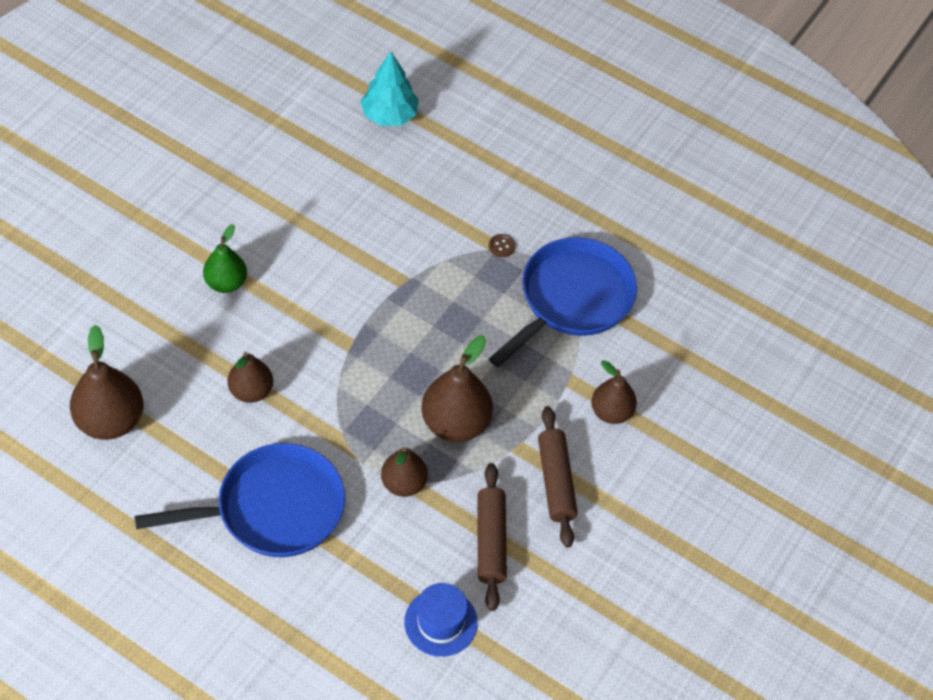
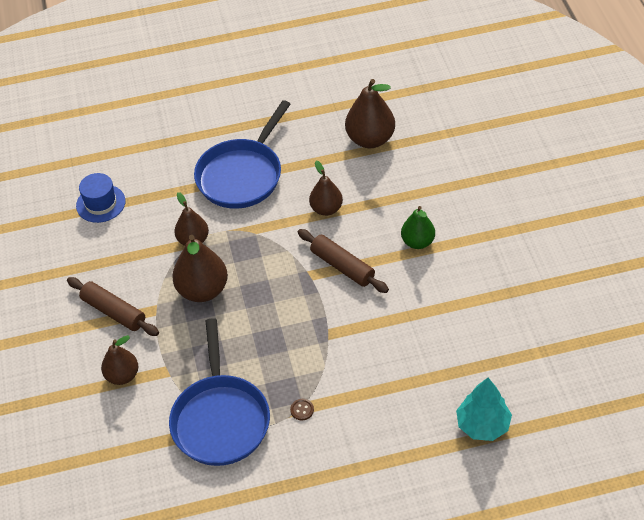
camera: 140 degrees right, 5 degrees down
brown rolling pin [477,463,507,611] -> brown rolling pin moved to [298,229,389,293]

